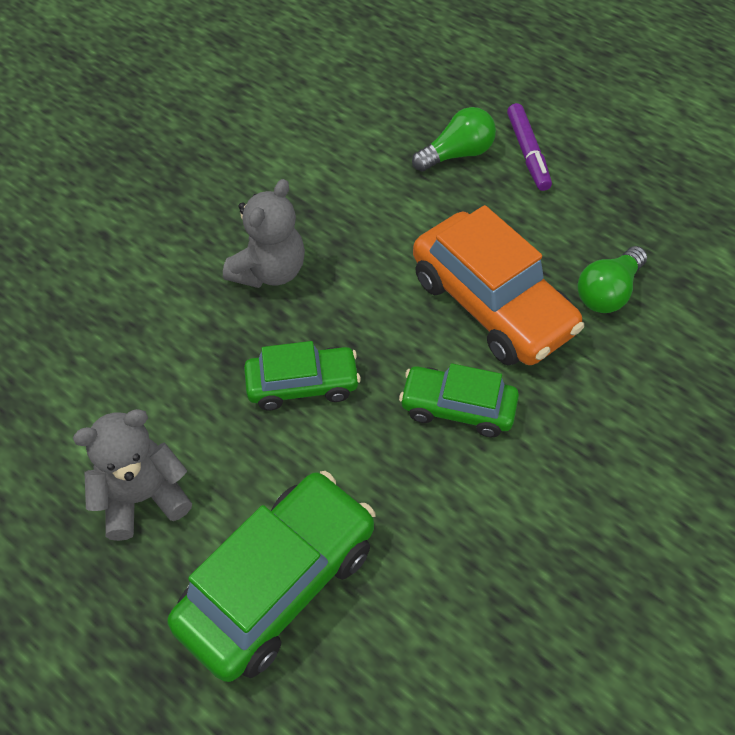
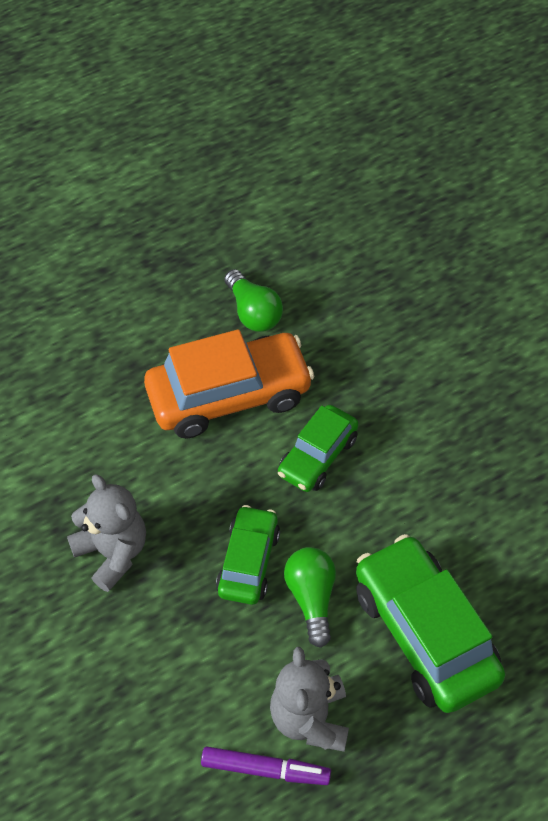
camera: 70 degrees left, 0 degrees up
green light bulb [412,107,496,172] -> green light bulb moved to [284,547,336,648]
purple marker [507,103,552,191] -> purple marker moved to [201,746,331,785]

